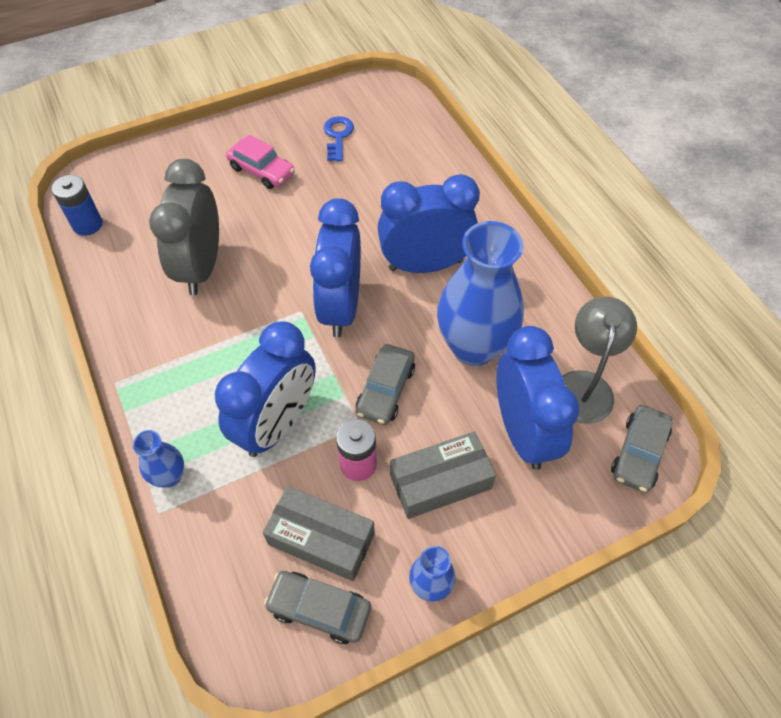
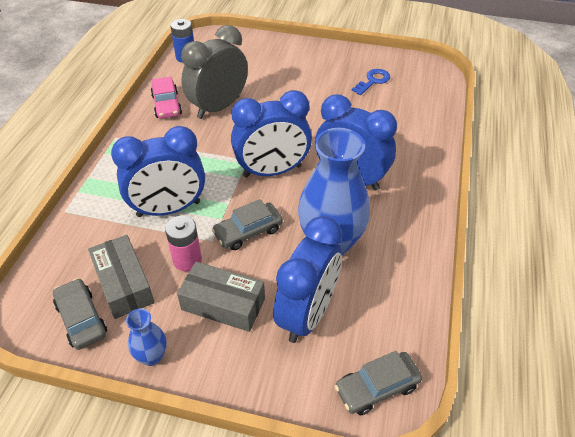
camera: 40 degrees right, 10 degrees down
blue vase [133,430,184,488] -> none
pink car [226,135,295,189] -> pink car moved to [151,77,182,119]
blue clock [310,198,361,337] -> blue clock turned 150 degrees counterclockwise [231,90,312,178]
grey lamp [562,296,637,424] -> none

